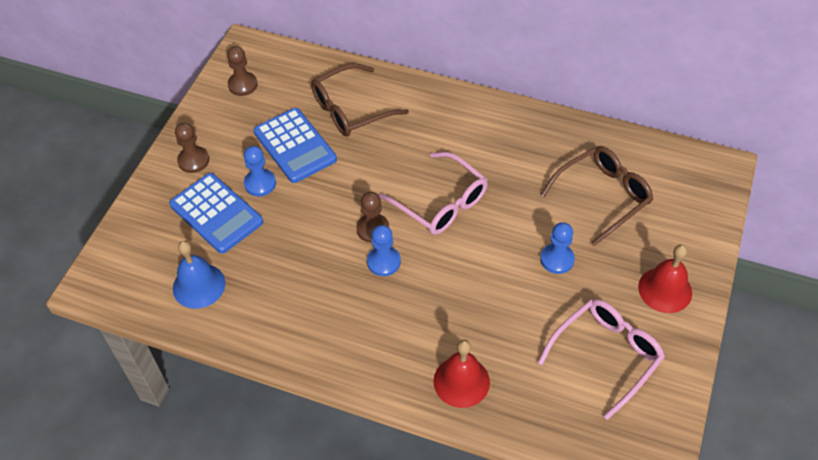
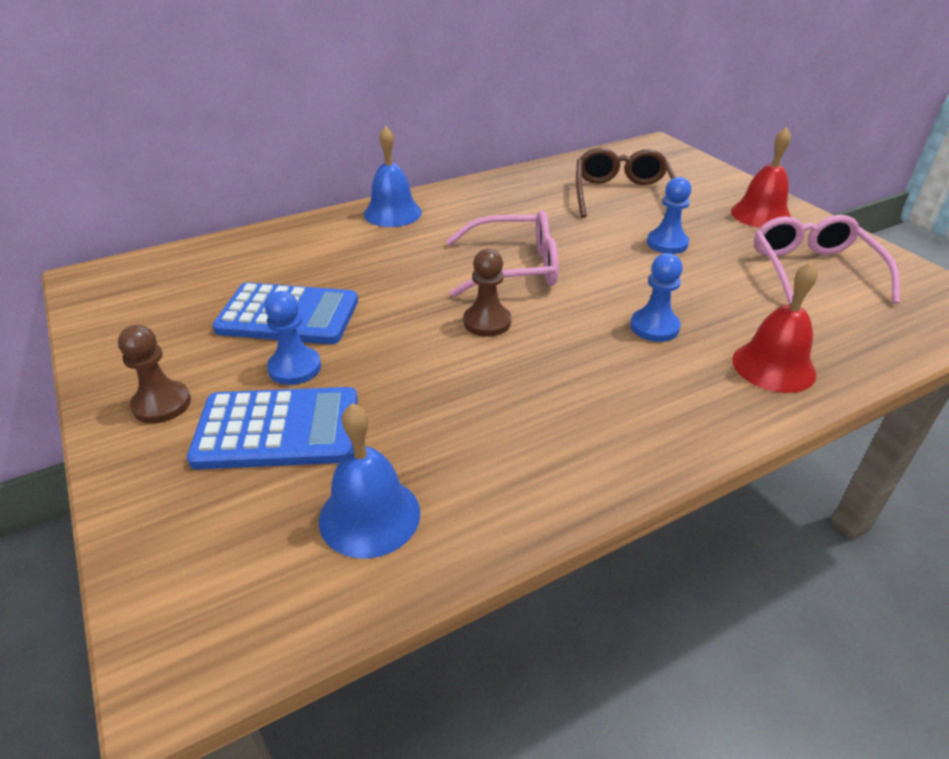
camera: 50 degrees left, 15 degrees down
brown pawn [227,46,258,96] -> none
brown glasses [311,63,409,137] -> none
blue pawn [367,225,401,276] -> blue pawn moved to [630,253,683,342]
none -> blue bell [364,126,422,227]

